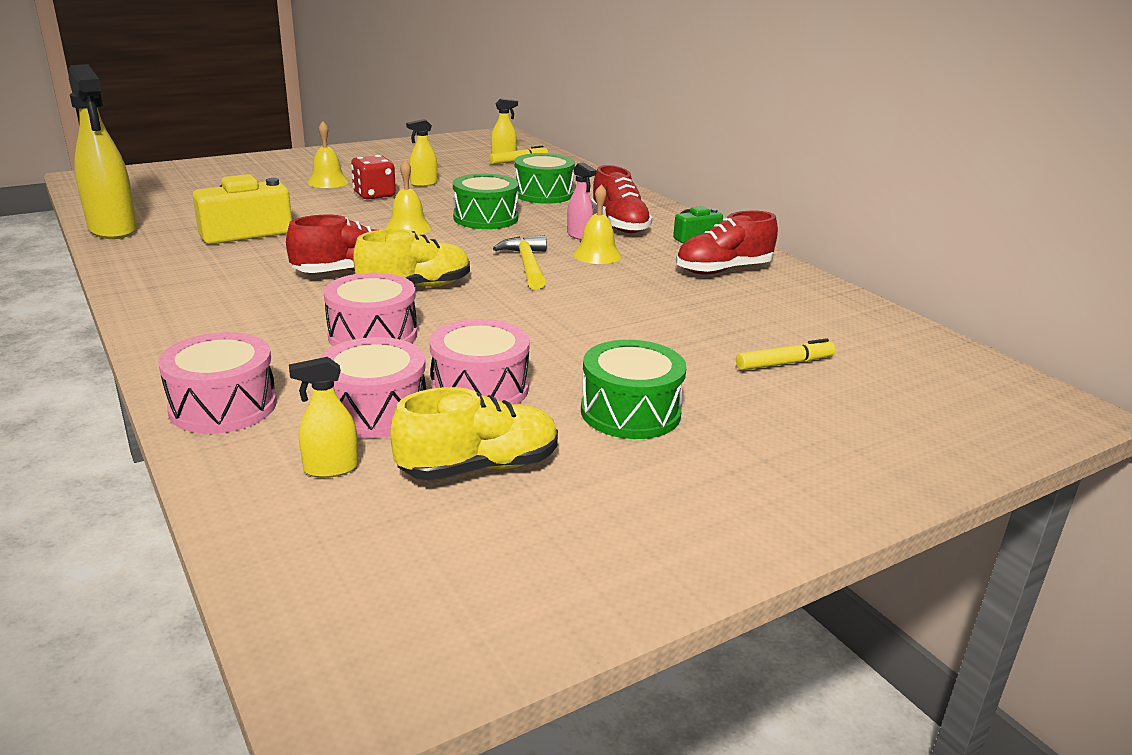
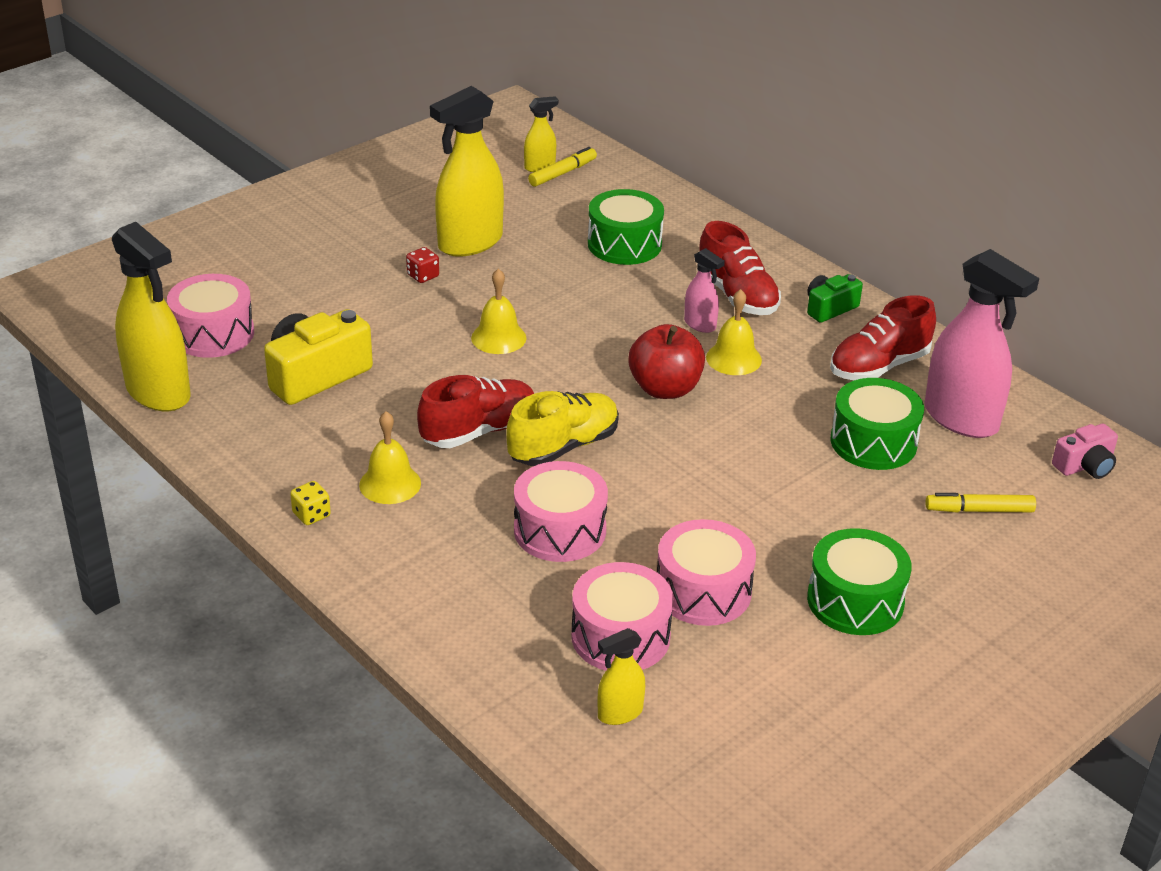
camera: 10 degrees left, 10 degrees up
pink drum [158,332,277,434] -> pink drum moved to [167,274,254,358]
yellow bell [307,121,349,188] -> yellow bell moved to [359,411,421,504]
red dice [351,155,396,199] -> red dice [406,247,439,283], size x0.57
yellow shoe [390,387,558,480] -> none
yellow spray bottle [406,119,437,187] -> yellow spray bottle [430,86,504,257], size x2.07
green drum [453,174,519,229] -> green drum moved to [830,378,924,470]
yellow hammer [493,235,547,290] -> red apple [628,324,705,399]
yellow marker [736,338,835,370] -> yellow marker turned 150 degrees counterclockwise [926,493,1036,513]
none -> yellow dice [290,481,331,525]
none -> pink spray bottle [924,249,1039,438]
none -> pink camera [1052,424,1118,479]

